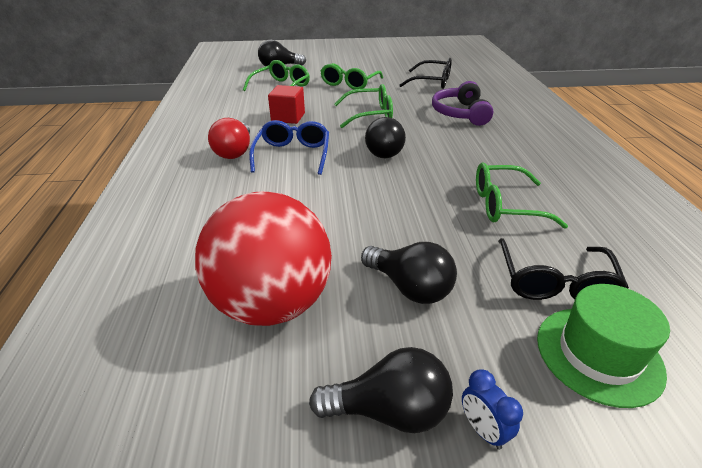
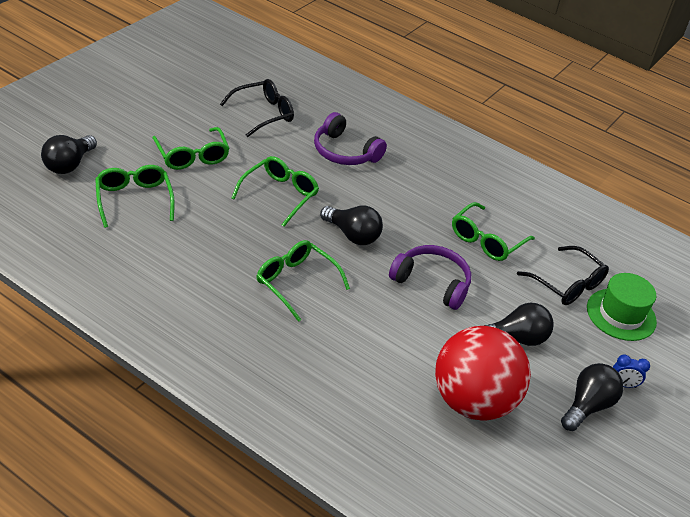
camera: 55 degrees left, 5 degrees up
red light bulb [208,118,250,159] -> none
blue glasses [249,120,329,175] -> green glasses [257,240,350,322]
red cube [268,85,305,124] -> none
none -> purple headphones [389,245,471,310]

